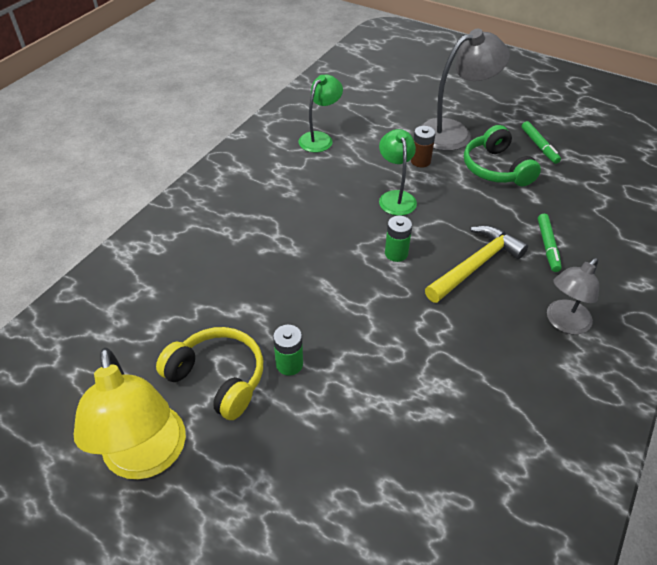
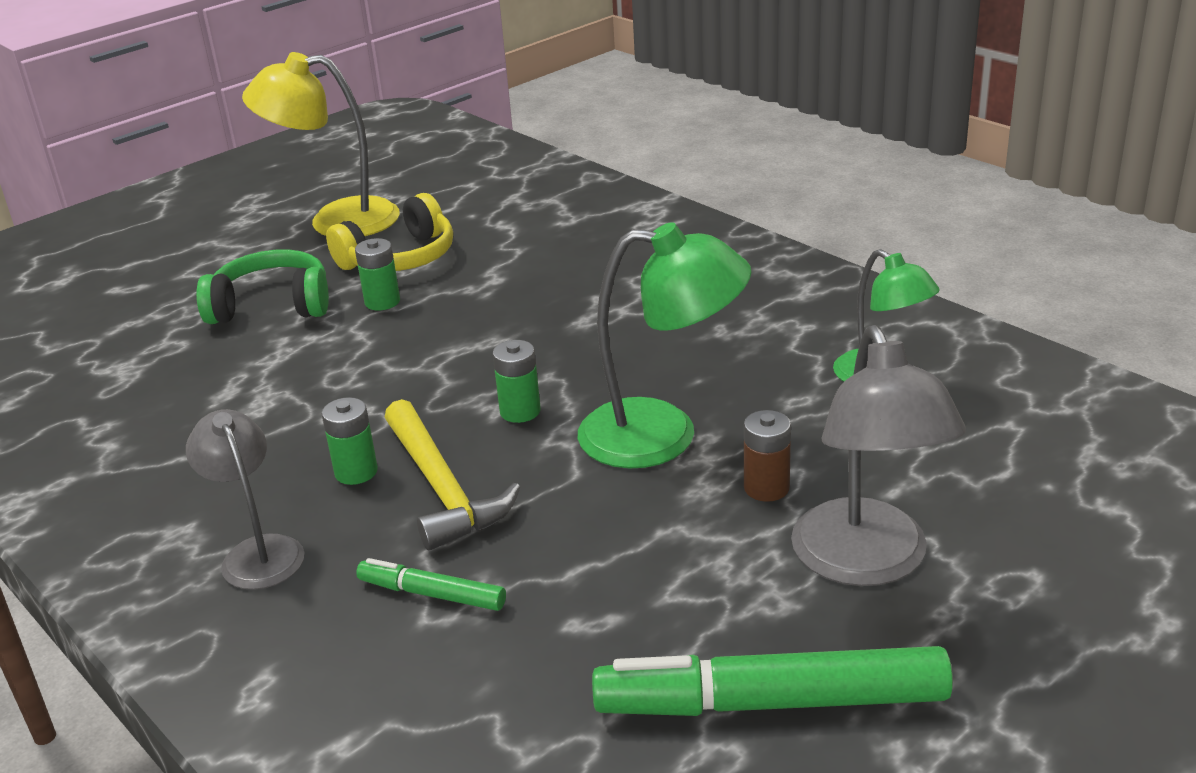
camera: 110 degrees right, 15 degrees down
green lamp [379,129,417,216] -> green lamp [578,222,752,469], size x1.58
green headphones [464,125,541,186] -> green headphones moved to [196,249,329,324]
green marker [521,121,561,164] -> green marker [592,646,953,716], size x1.98
none -> green battery [322,397,378,485]

